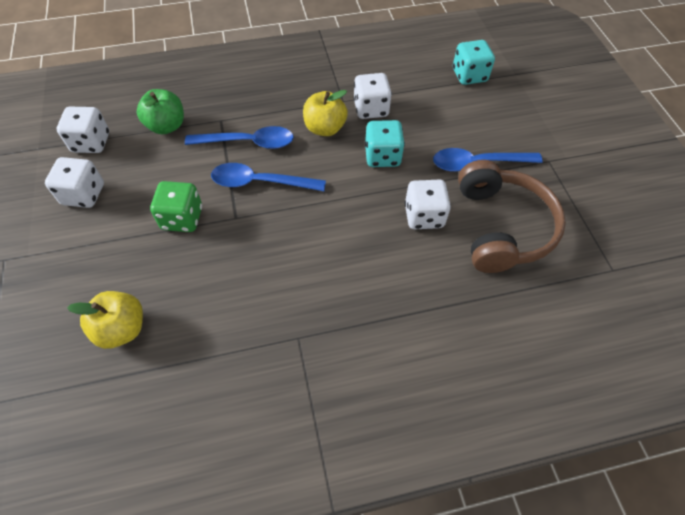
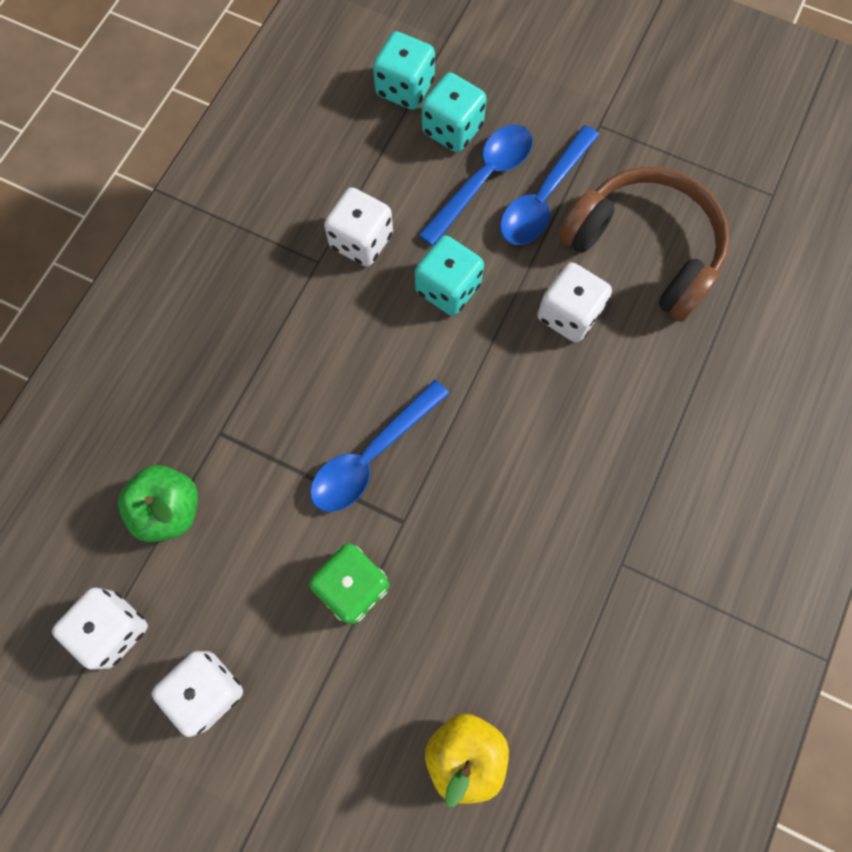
camera: 50 degrees left, 15 degrees up
blue spoon [185,126,294,149] -> blue spoon moved to [418,125,533,246]
yellow apple [303,90,348,136] -> none
none -> turquoise dice [422,73,486,152]

